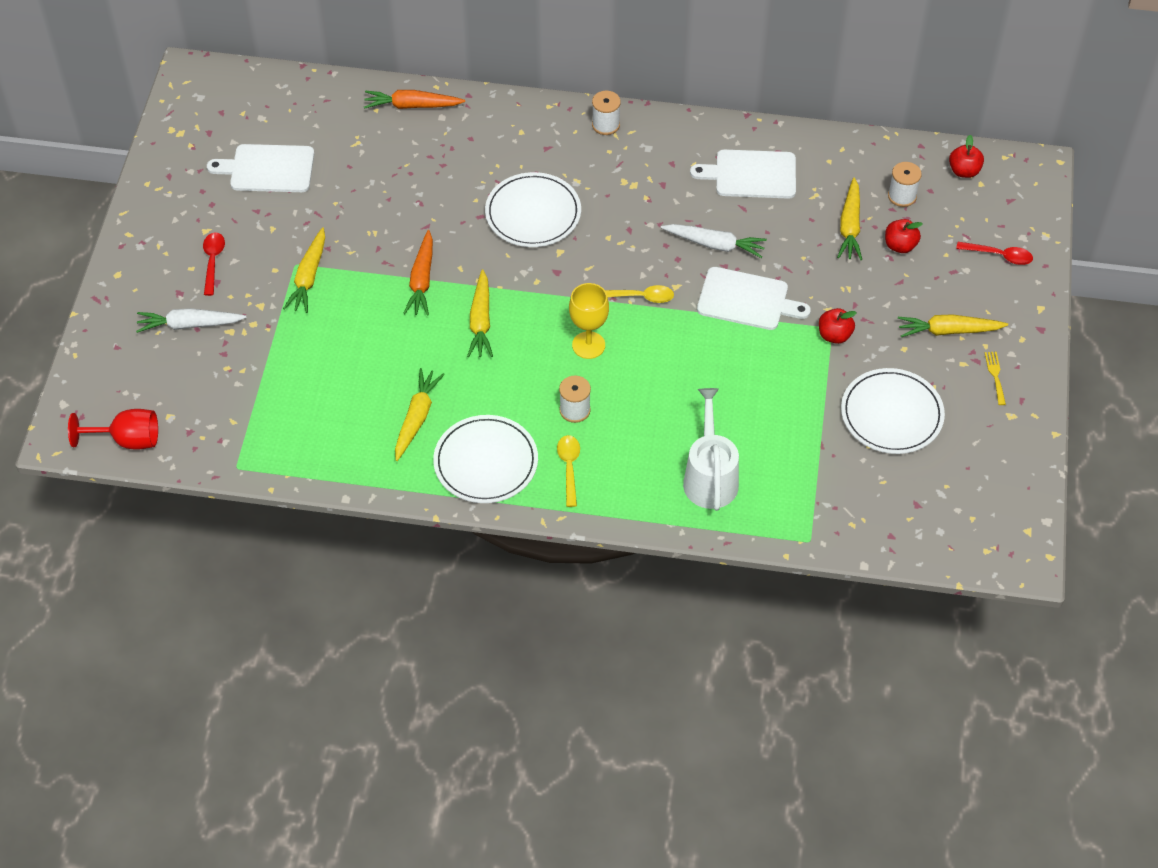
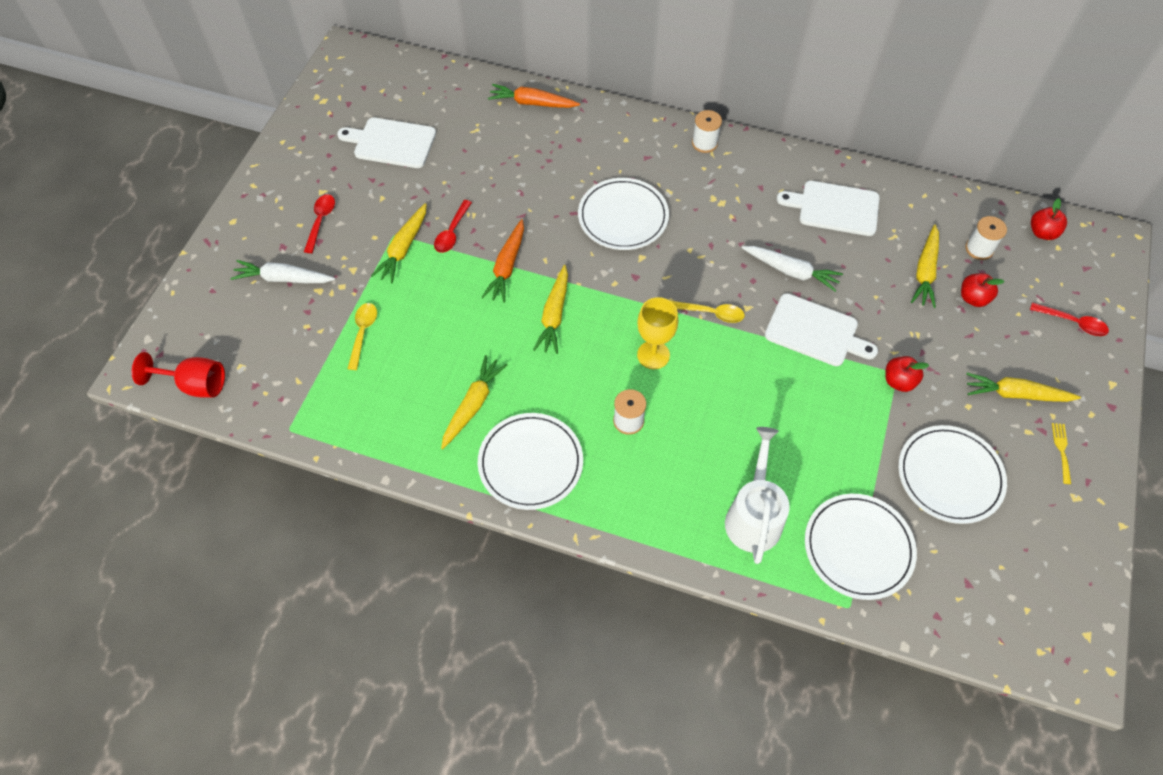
camera: 10 degrees right, 5 degrees up
yellow spoon [557,435,580,507] -> yellow spoon moved to [347,303,377,370]
none -> red spoon [434,200,472,253]
none -> white plate [805,494,917,600]

